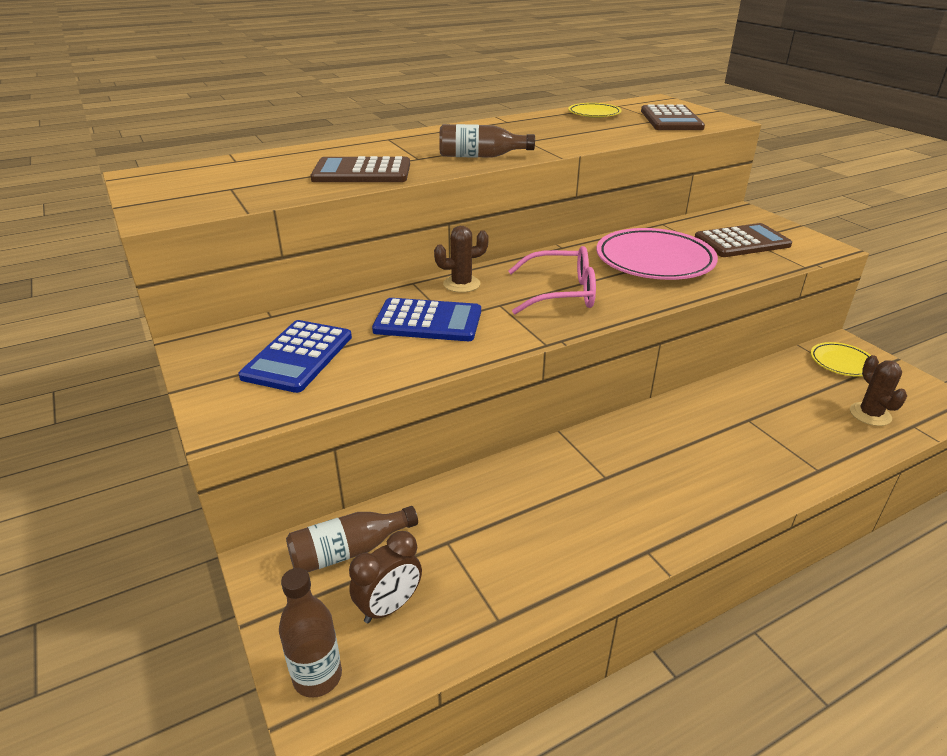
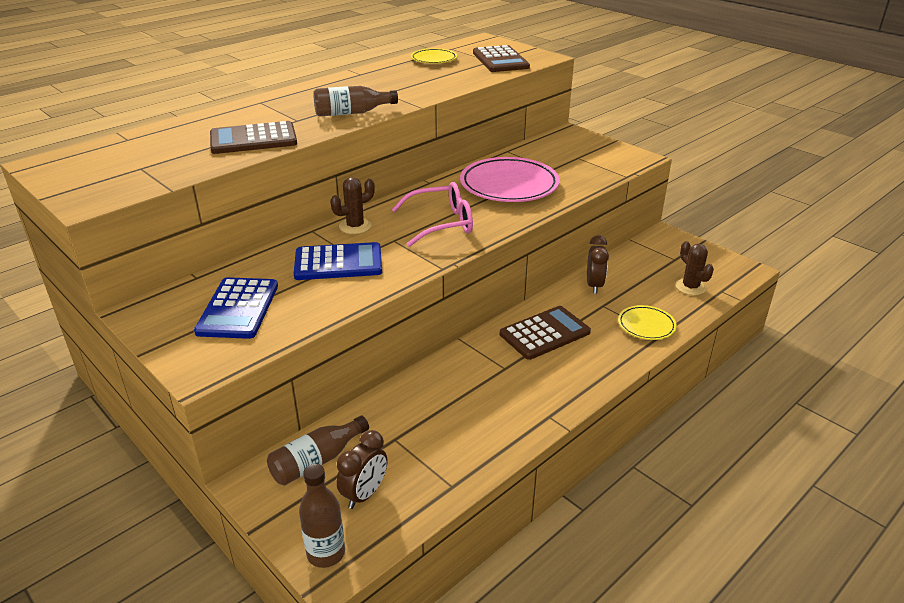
camera: 15 degrees left, 0 degrees up
brown calculator [695,223,792,257] -> brown calculator moved to [500,306,591,360]
yellow plate [811,342,871,377] -> yellow plate moved to [618,305,677,340]
none -> brown clock [587,235,609,294]

